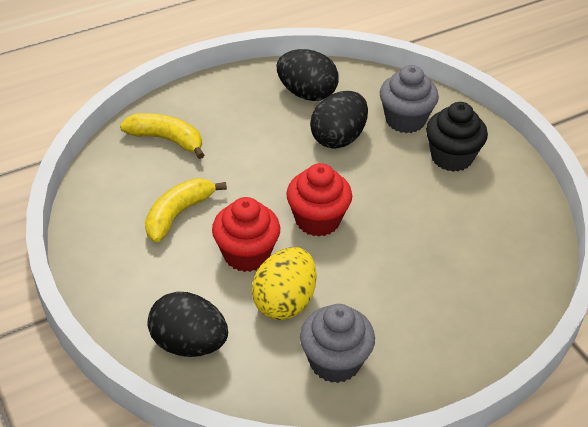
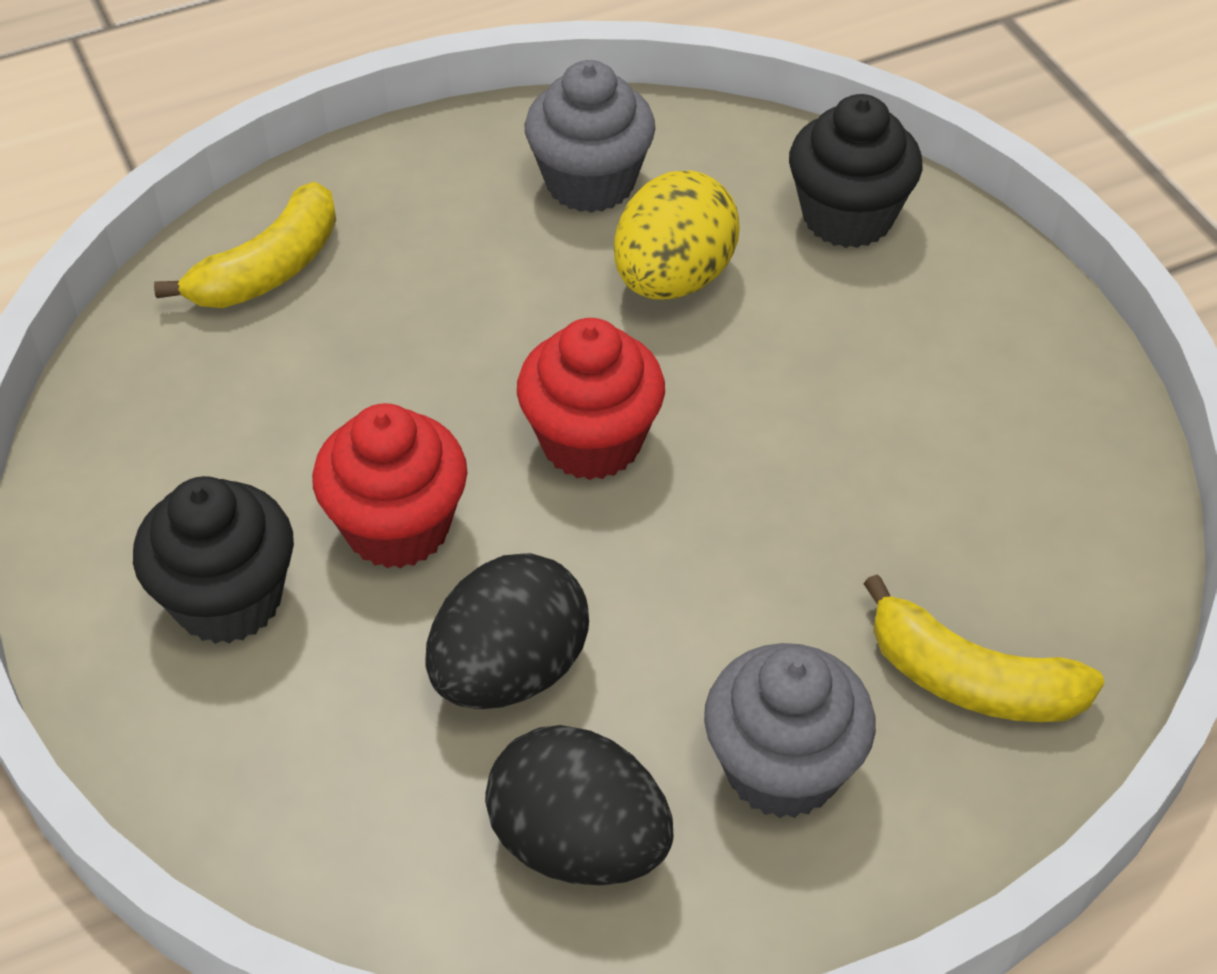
camera: 175 degrees left, 5 degrees up
yellow banana [145,178,227,242] -> yellow banana moved to [154,182,336,308]
black egg [147,292,228,357] -> black cupcake [789,94,922,248]
red cupcake [212,197,280,272] -> red cupcake moved to [312,403,467,568]
grey cupcake [380,65,439,133] -> grey cupcake moved to [704,643,876,818]

